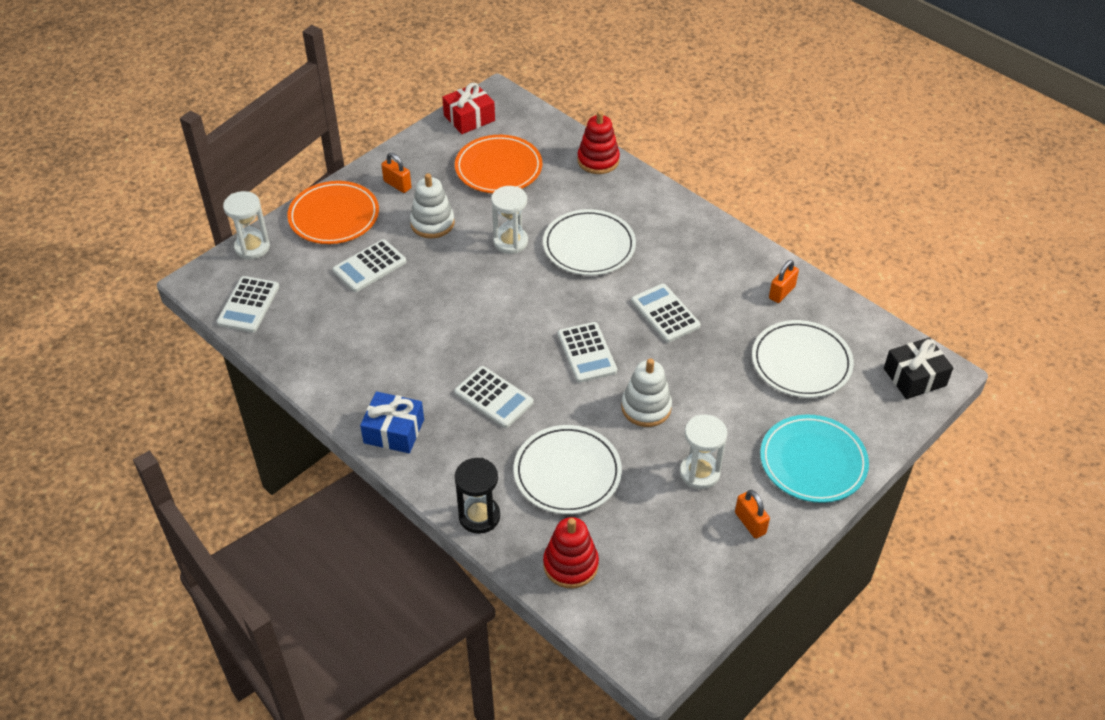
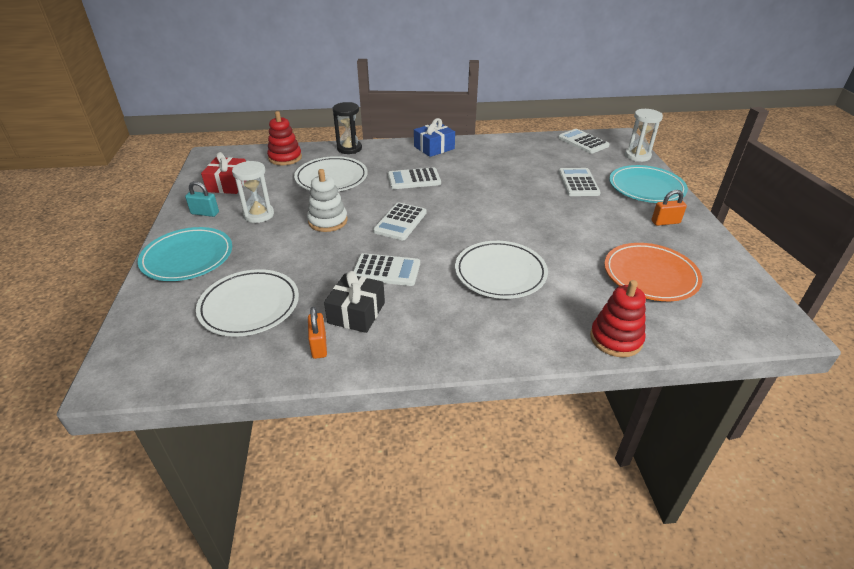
camera: 130 degrees right, 10 degrees down
orange plate [287,181,379,244] -> turquoise plate [609,165,688,203]
white stacking toy [410,173,455,238] -> none
red gift [442,83,495,134] -> red gift moved to [201,152,246,194]
white hourglass [491,186,528,254] -> none
white calculator [558,322,617,383] -> white calculator turned 90 degrees counterclockwise [373,202,427,240]
orange padlock [735,490,770,539] -> turquoise padlock [185,181,219,217]
black gift [884,337,953,399] -> black gift moved to [324,271,385,333]

